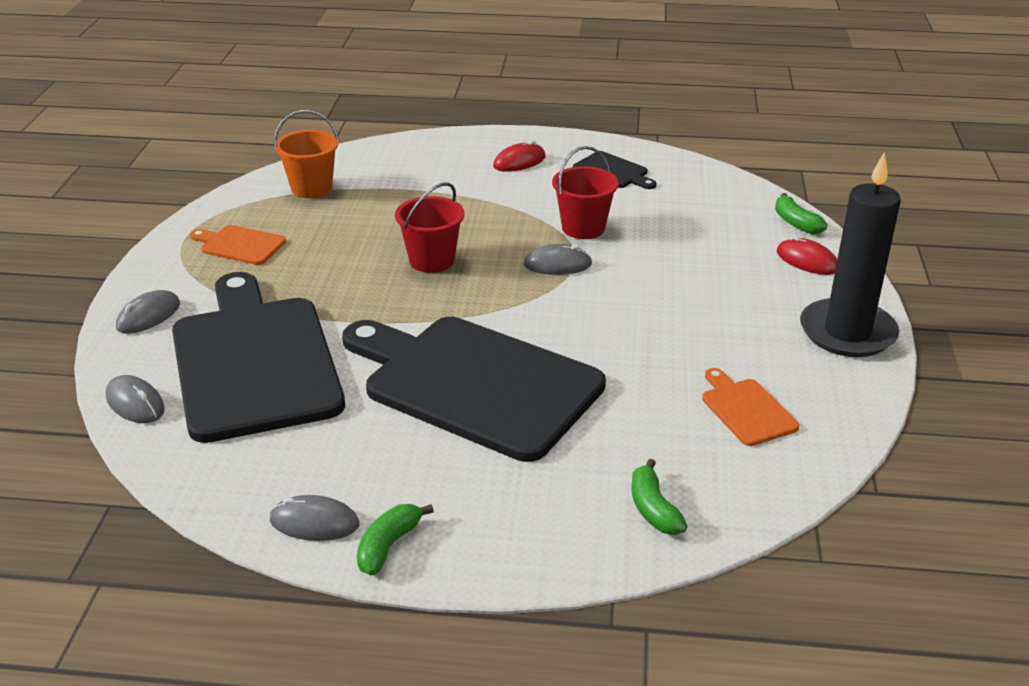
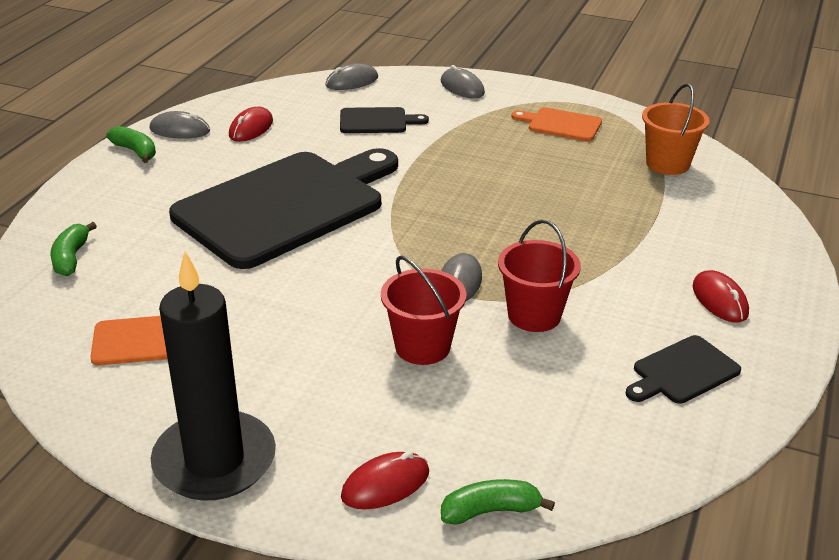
camera: 105 degrees right, 0 degrees up
black cutting board [172,272,345,443] -> black cutting board [340,107,429,133], size x0.42
orange cutting board [190,225,286,265] -> orange cutting board turned 105 degrees counterclockwise [511,107,602,141]
grey mouse [269,495,359,541] -> grey mouse turned 75 degrees clockwise [149,111,210,139]
red bucket [395,182,464,273] -> red bucket moved to [381,255,467,365]
green banana [631,459,688,535] -> green banana turned 90 degrees counterclockwise [50,222,97,276]
none -> red mouse [229,107,273,142]

